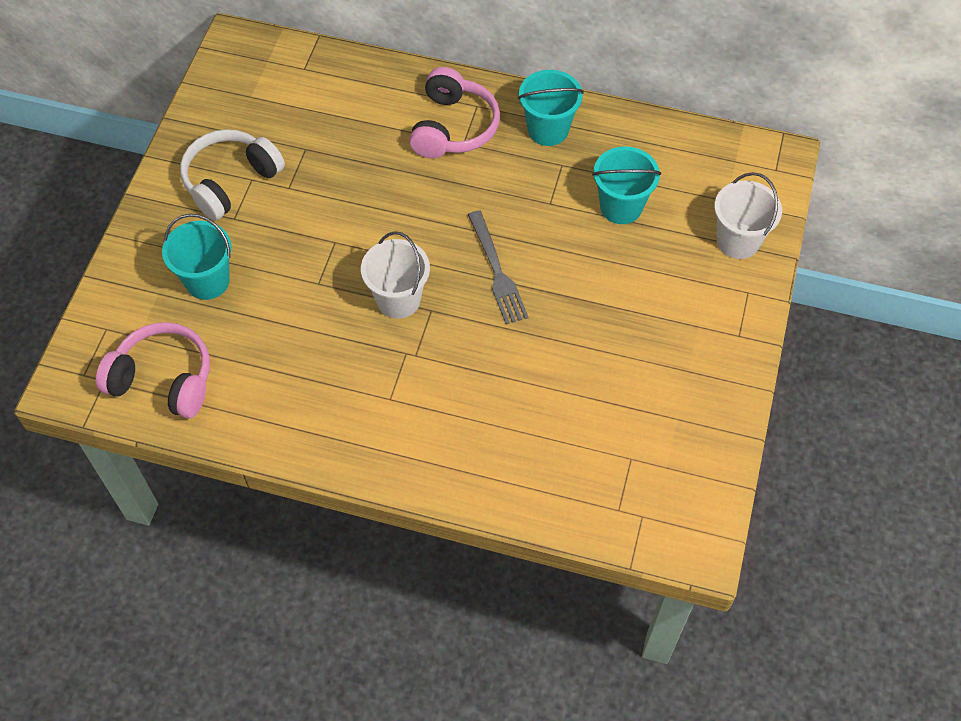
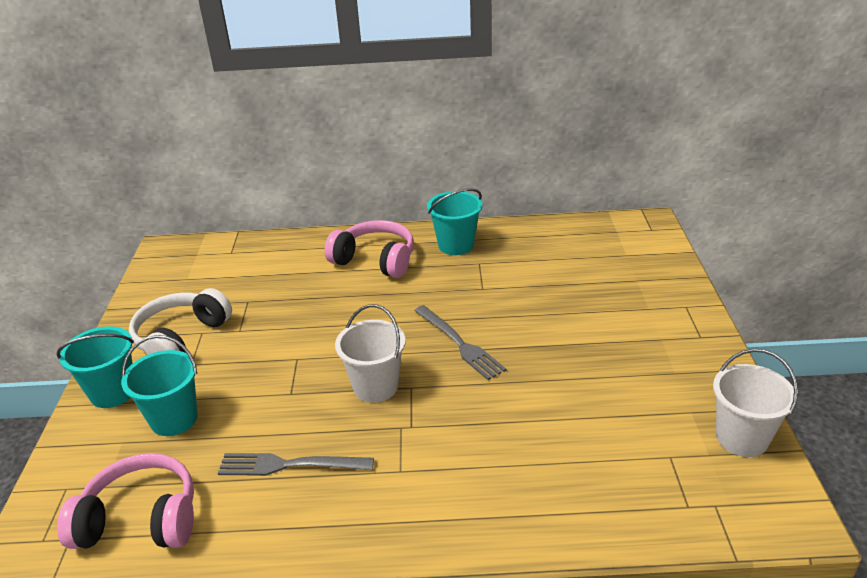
camera: 15 degrees left, 25 degrees down
pink headphones [409,67,500,158] -> pink headphones turned 60 degrees counterclockwise [325,220,414,278]
turquoise bucket [592,146,661,224] -> turquoise bucket moved to [56,326,134,408]
white bucket [714,172,782,259] -> white bucket moved to [713,349,798,457]
none -> grey fork [218,453,374,476]

